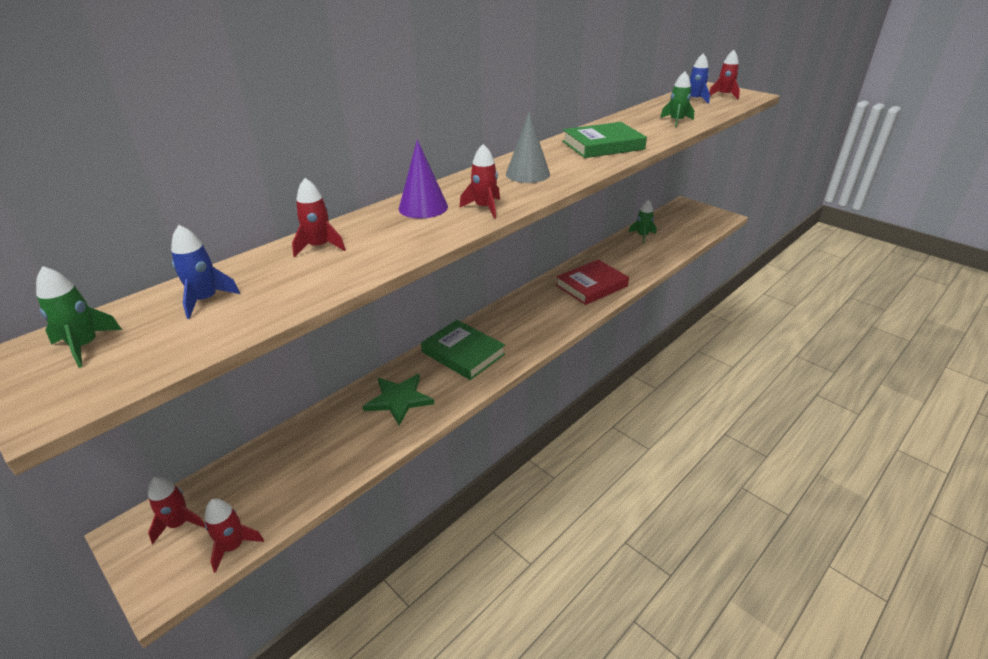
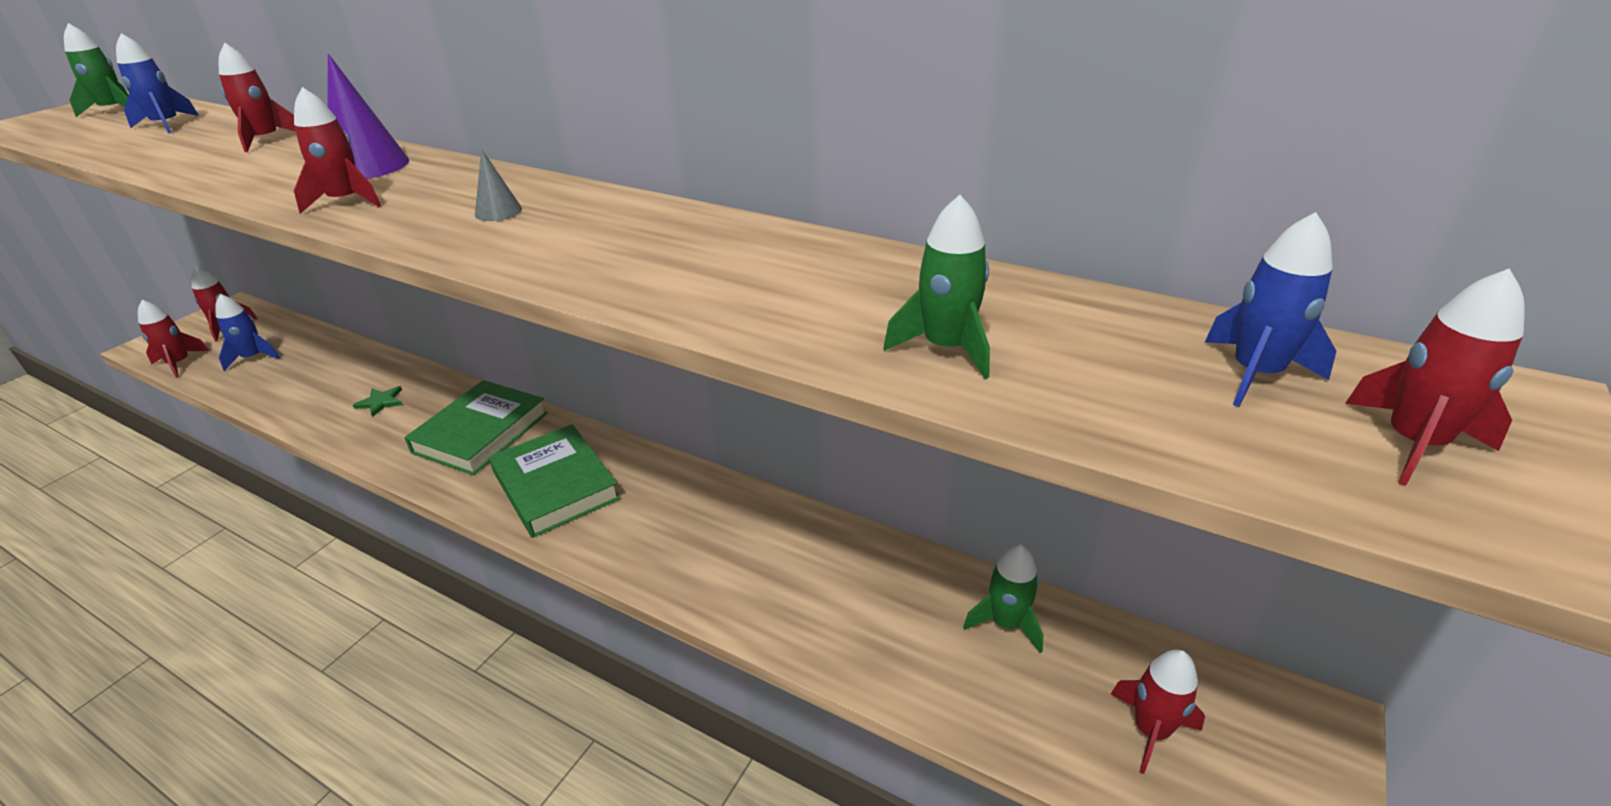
camera: 75 degrees right, 0 degrees up
green star [363,374,434,426] -> green star [353,386,402,417], size x0.50
grey cone [506,111,550,183] -> grey cone [475,149,522,221], size x0.52
red book [556,260,629,305] -> none
green book [562,122,647,158] -> green book moved to [489,424,621,538]
none -> blue rocket [215,294,280,371]
none -> red rocket [1111,650,1205,774]

